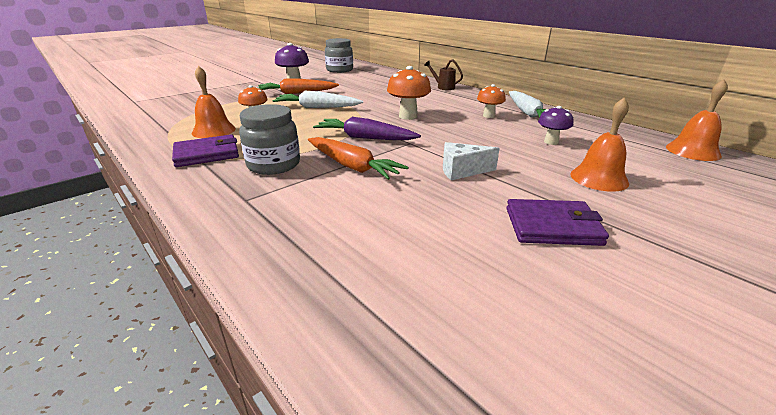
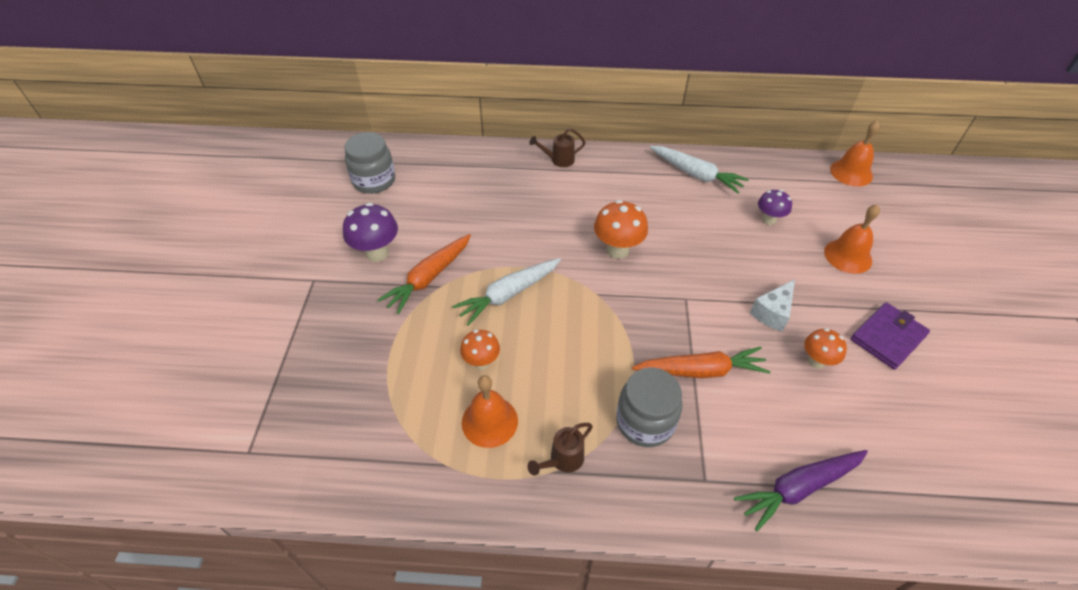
camera: 45 degrees left, 20 degrees up
purple wallet [172,134,239,167] -> brown watering can [527,423,593,476]
purple carrot [313,117,421,140] -> purple carrot moved to [734,450,868,531]
orange mushroom [477,84,506,118] -> orange mushroom moved to [804,328,847,369]

